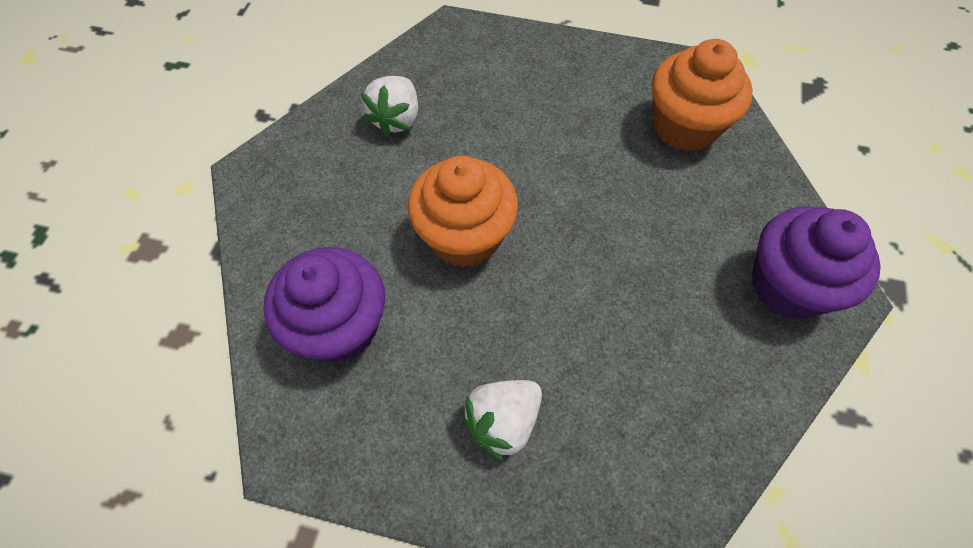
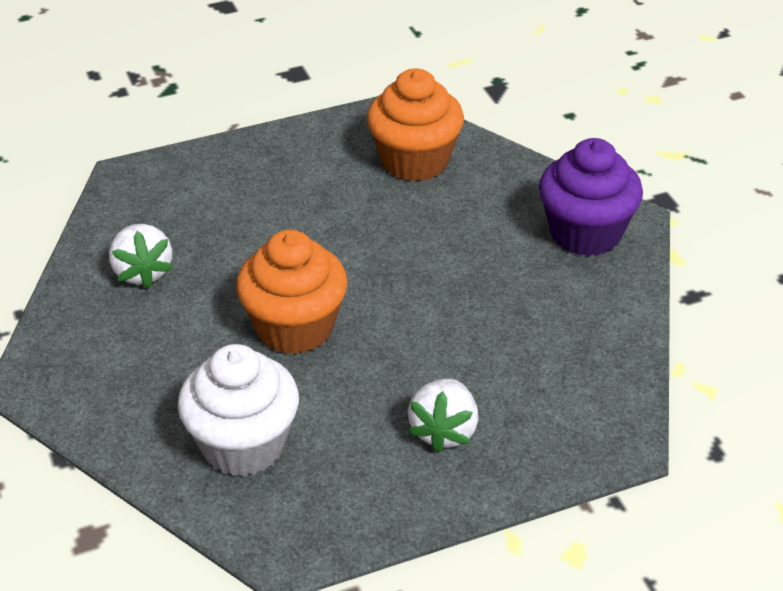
camera: 35 degrees left, 20 degrees down
purple cupcake [263,247,385,363] -> white cupcake [178,344,299,476]

